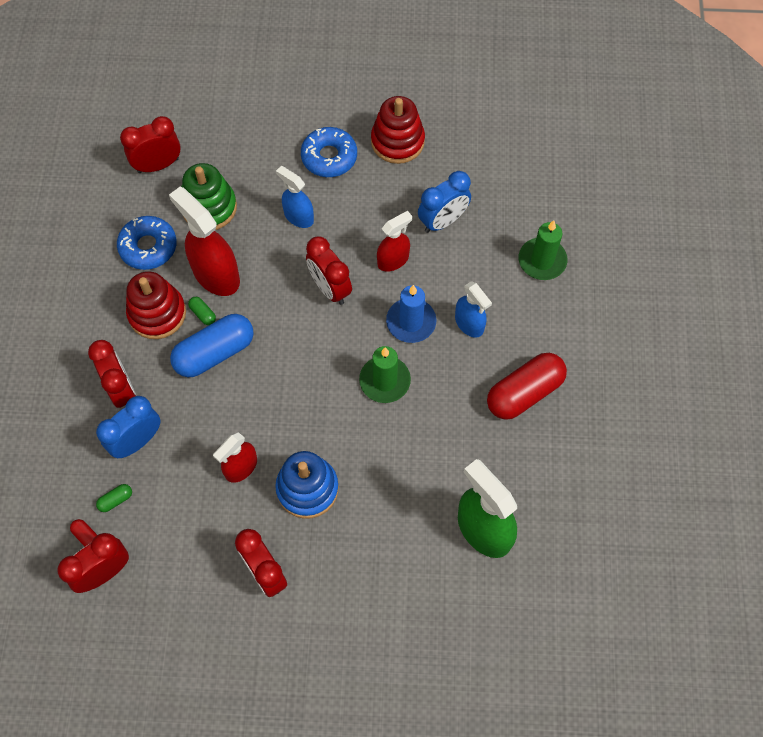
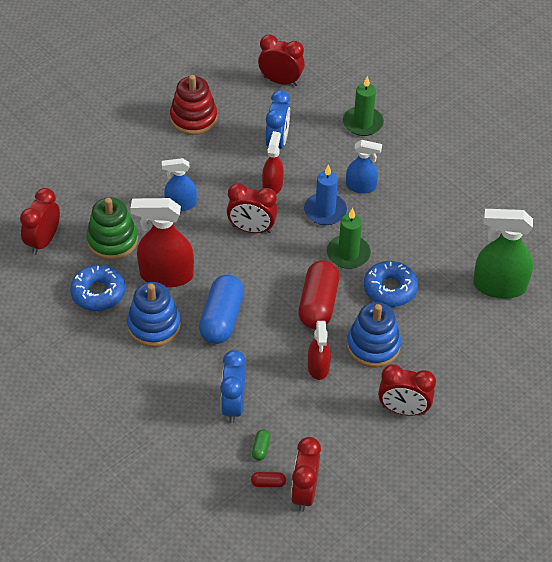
camera: 45 degrees left, 15 degrees down
red clock [88,340,136,408] -> red clock moved to [258,34,305,86]
red stacking toy [126,271,186,339] -> blue stacking toy [127,282,181,347]
green capsule [188,297,216,325] -> none
blue donut [301,127,357,177] -> blue donut moved to [364,261,418,307]
red capsule [487,353,567,420] -> red capsule moved to [299,260,339,329]

